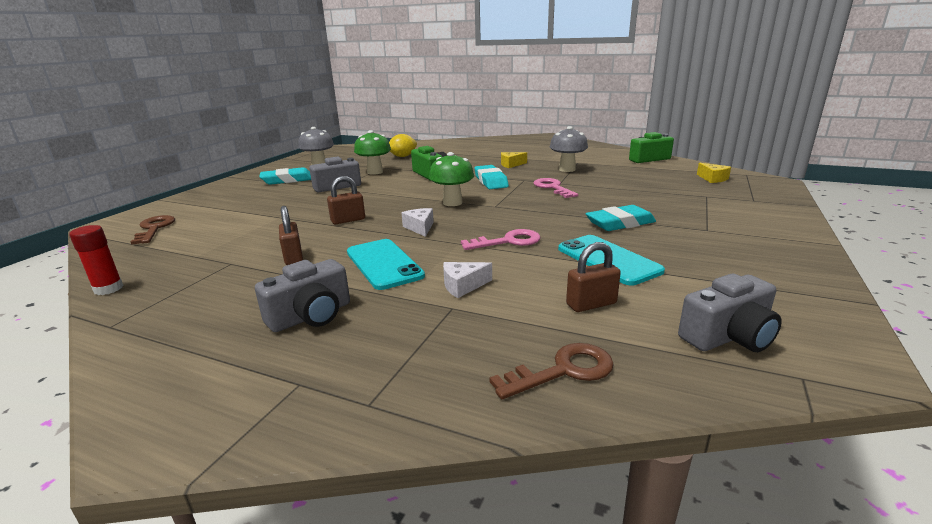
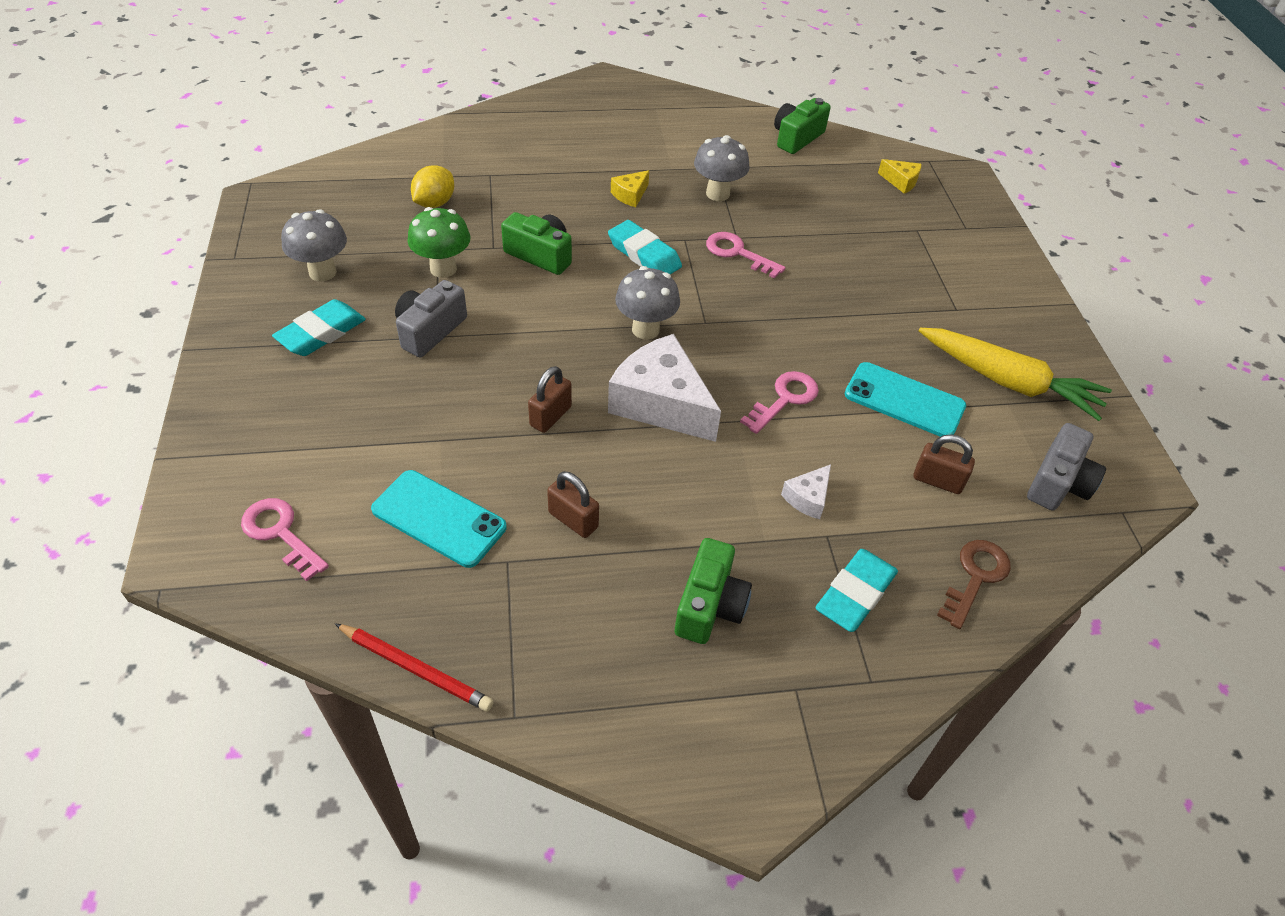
camera: 35 degrees left, 25 degrees up
red glue stick [69,225,124,295] -> red pencil [335,623,494,712]
brown key [131,215,175,245] -> pink key [241,498,329,581]
grey camera [255,259,350,332] -> green camera [675,538,752,644]
turquoise phone [347,239,425,290] -> turquoise phone moved to [371,470,507,568]
white cheese [402,208,434,237] -> white cheese [608,334,721,442], size x2.19
green mushroom [429,152,474,206] -> grey mushroom [615,266,680,340]
brown padlock [566,242,621,312] -> brown padlock turned 75 degrees clockwise [914,434,975,494]
turquoise eraser [586,205,656,231] -> turquoise eraser moved to [815,549,898,632]
none -> yellow carrot [919,328,1112,421]

